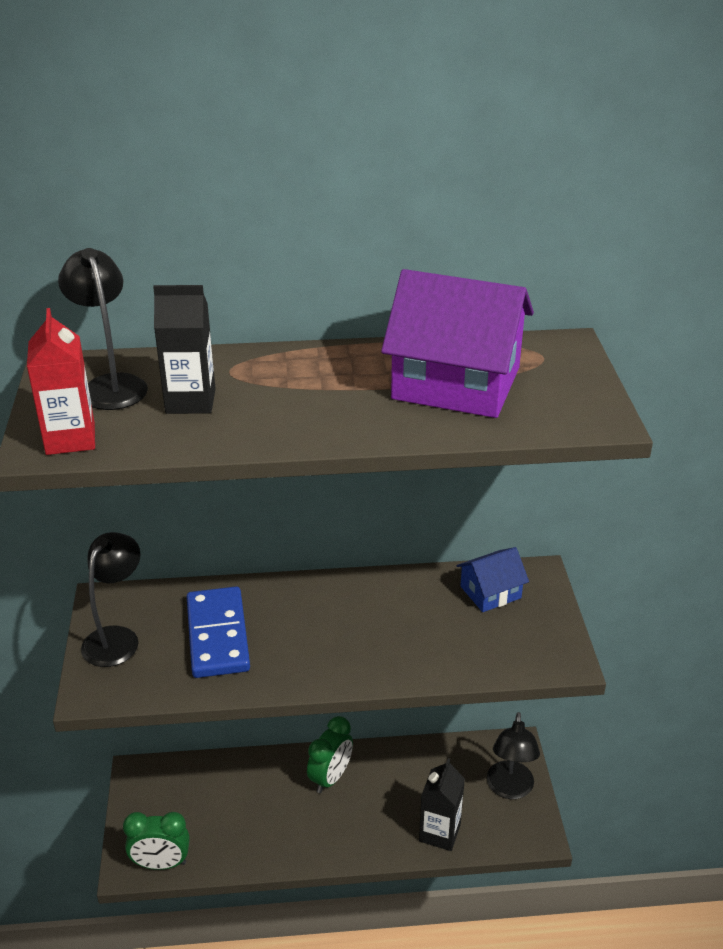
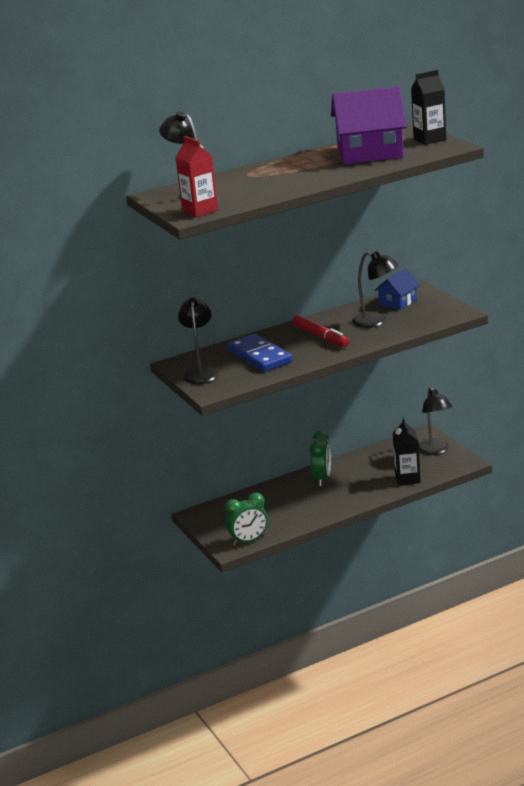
camera: 20 degrees left, 10 degrees down
black carton [153,285,216,414] -> black carton moved to [411,70,446,145]
none -> red marker [292,315,349,347]
none -> black lamp [352,251,398,328]

